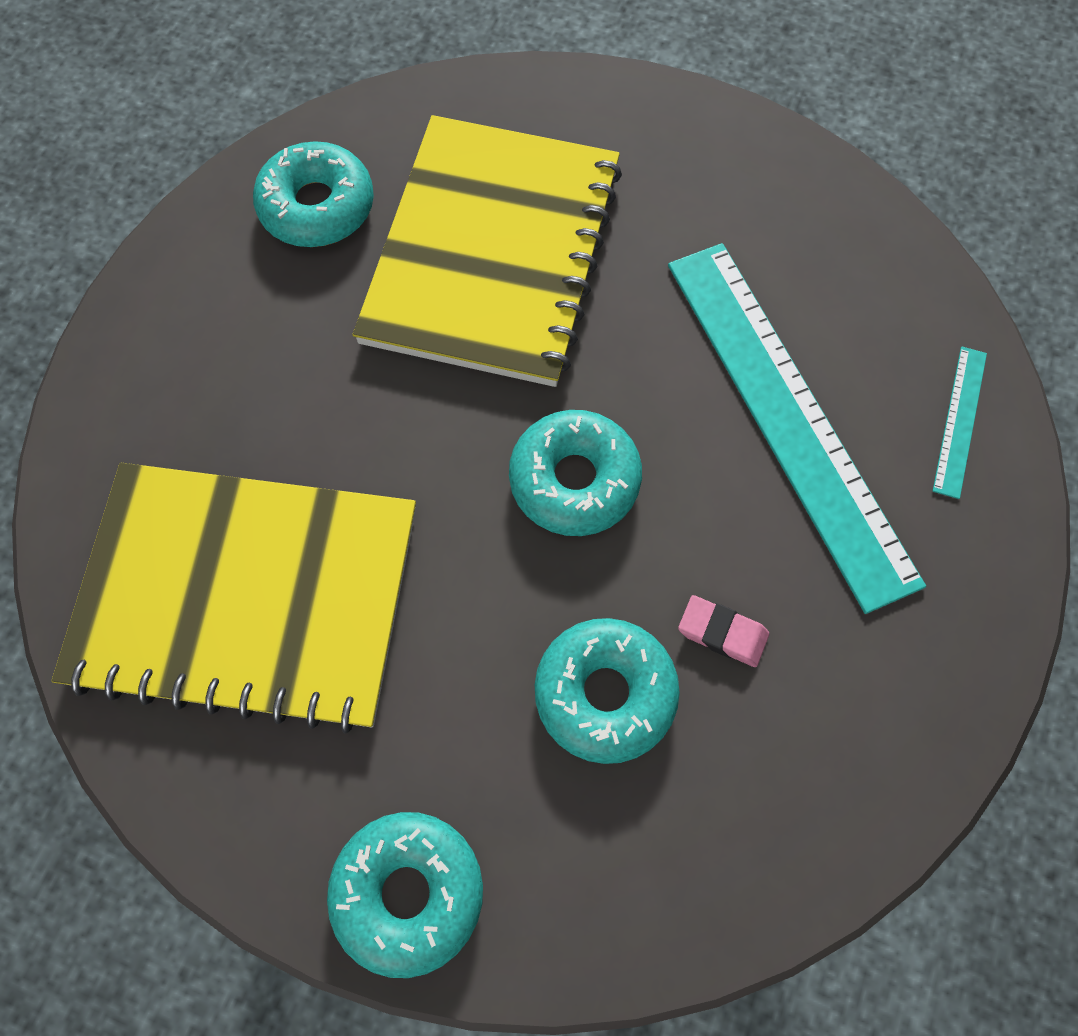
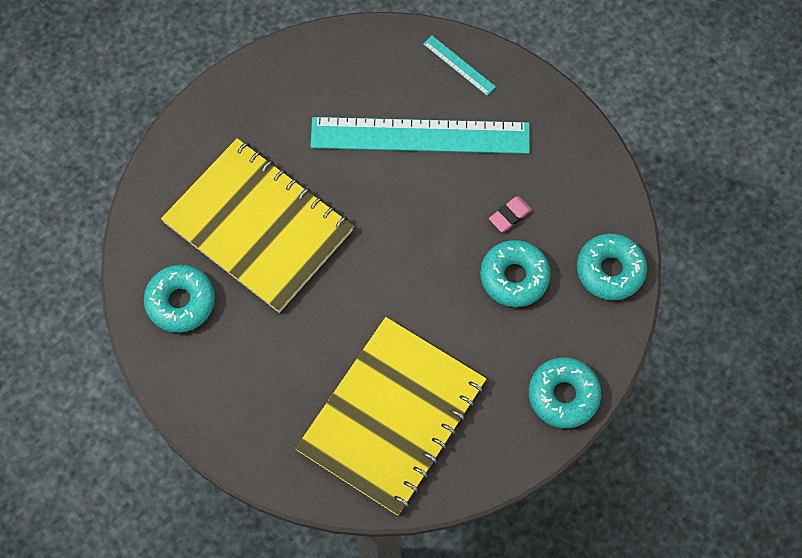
camera: 65 degrees left, 0 degrees up
turquoise donut [509,410,642,536] -> turquoise donut moved to [577,234,647,300]

